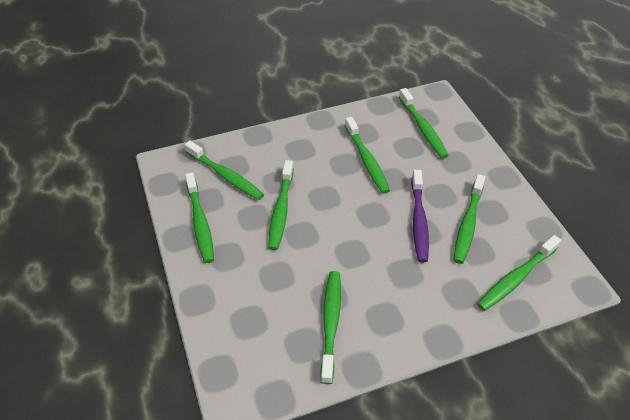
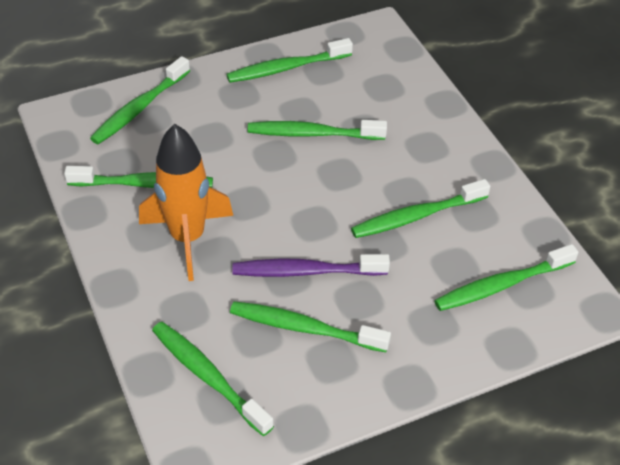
camera: 85 degrees right, 0 degrees up
green toothbrush [185,141,264,200] -> green toothbrush moved to [90,56,190,144]
none -> orange rocket [139,124,233,281]

